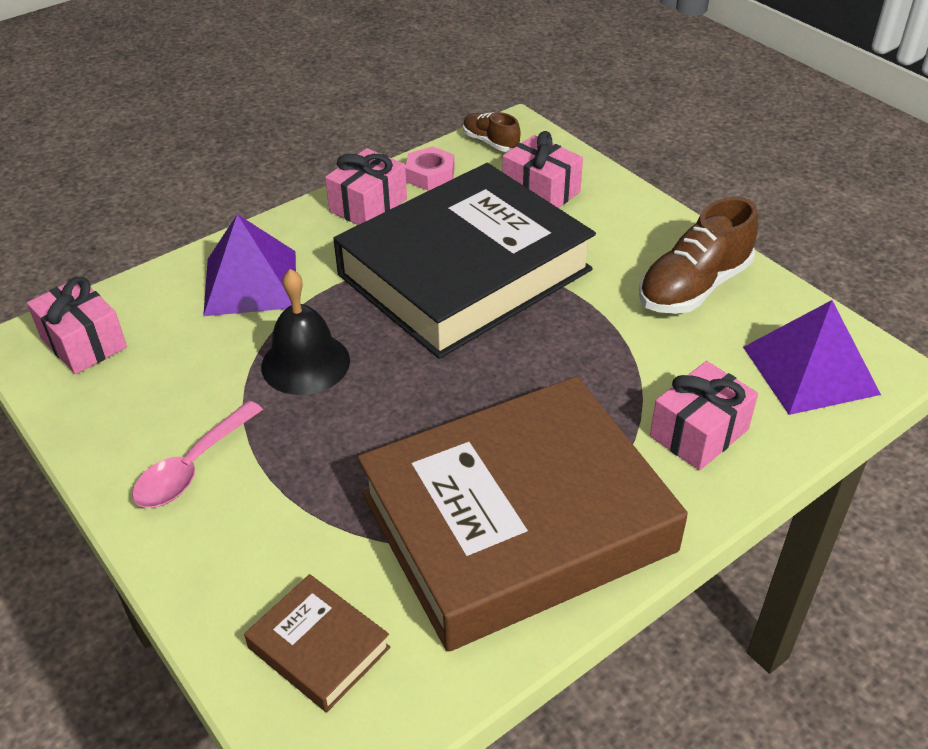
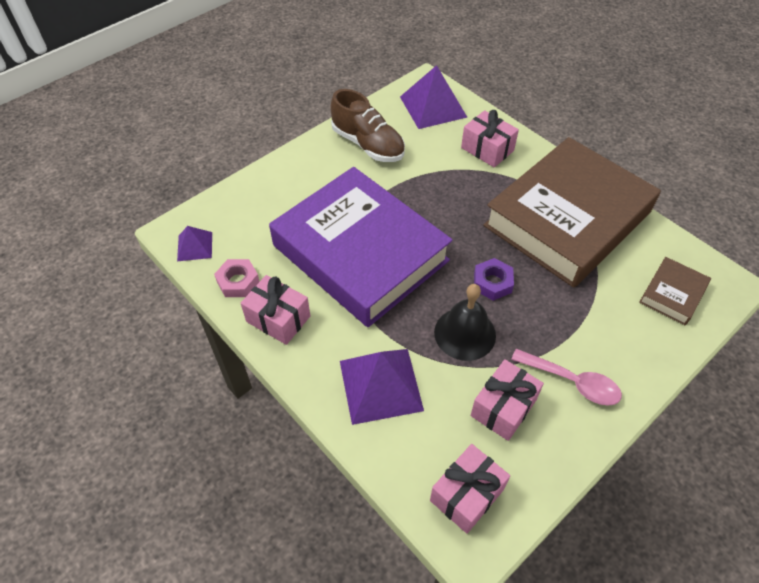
camera: 95 degrees left, 10 degrees up
black book [333,163,596,359] -> purple book [269,167,453,327]
brown book [358,376,688,652] -> brown book turned 75 degrees clockwise [483,137,661,288]
brown shoe [463,112,521,152] -> purple pyramid [177,226,212,261]
pink gift [502,131,583,208] -> pink gift moved to [471,359,544,441]
none -> purple nut [474,258,514,301]

